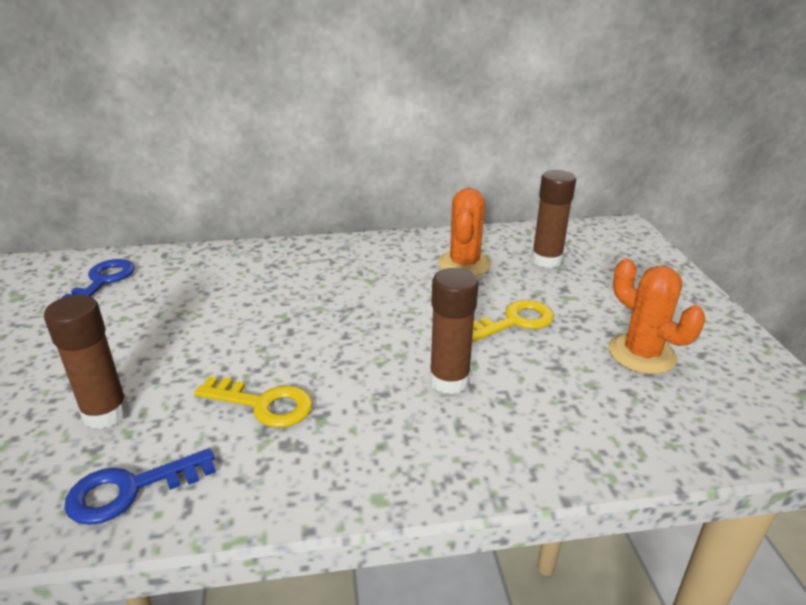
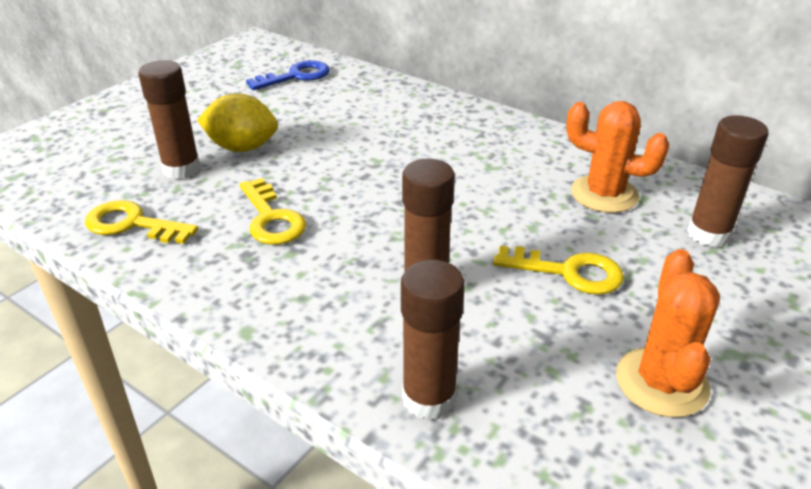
camera: 45 degrees right, 5 degrees up
blue key [64,448,216,525] -> yellow key [85,200,198,244]
orange cactus [438,188,491,276] -> orange cactus turned 60 degrees clockwise [566,101,669,213]
none -> yellow lemon [197,94,278,152]
none -> brown glue stick [401,260,465,420]

